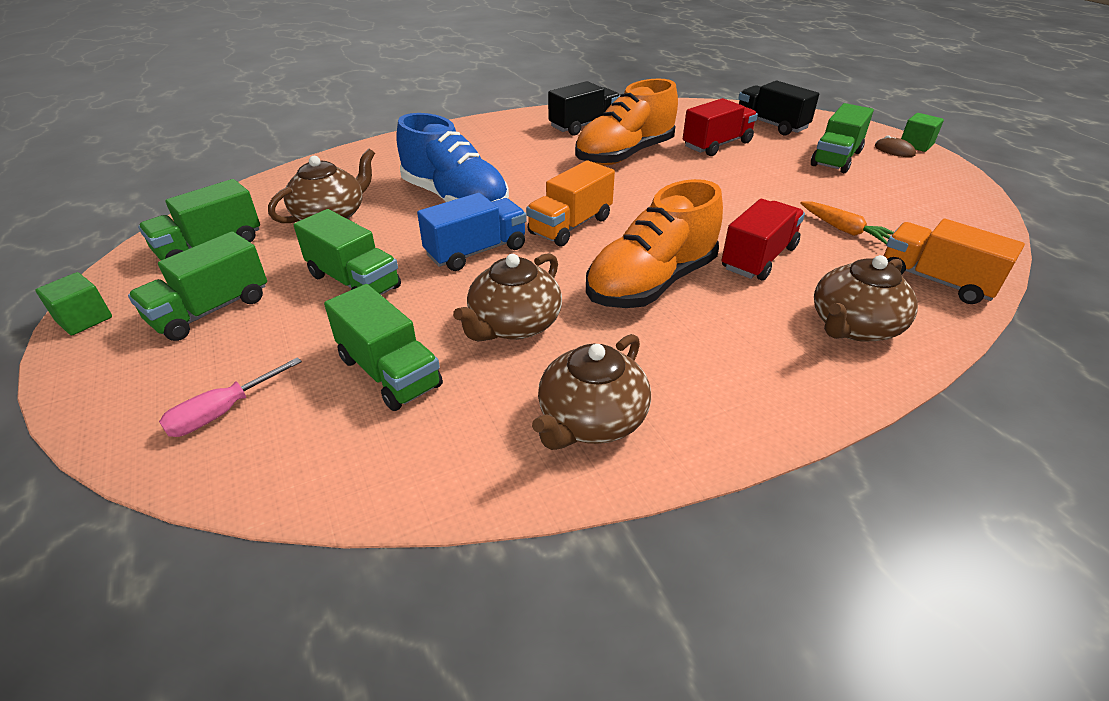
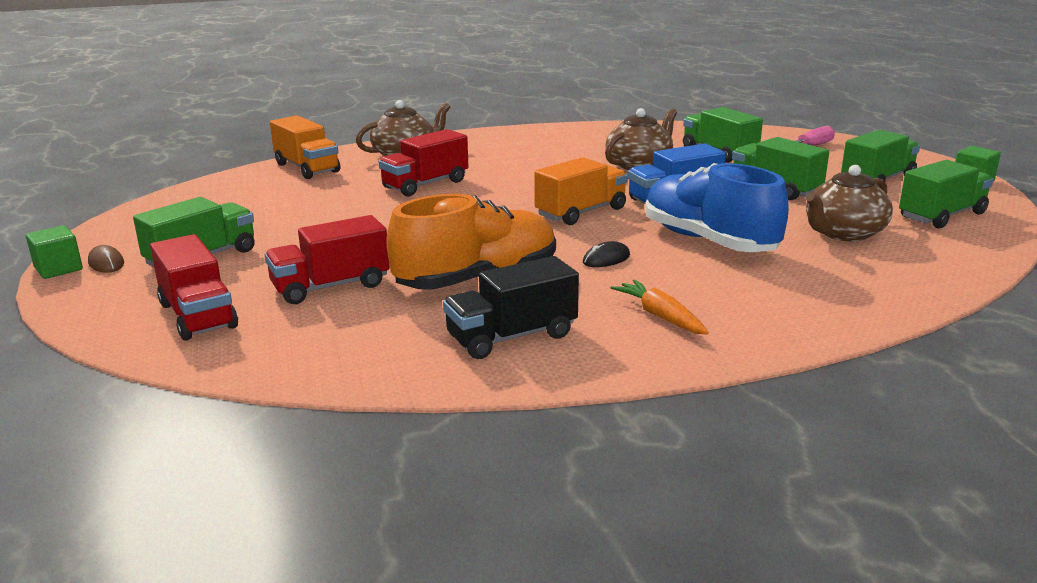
camera: 170 degrees left, 15 degrees down
brown teapot [532,334,651,450] -> none
orange shoe [586,179,723,308] -> none
black truck [738,81,819,136] -> red truck [150,234,238,341]
orange carrot [800,201,894,245] -> orange carrot moved to [611,279,709,335]
none -> black mouse [583,241,630,267]

